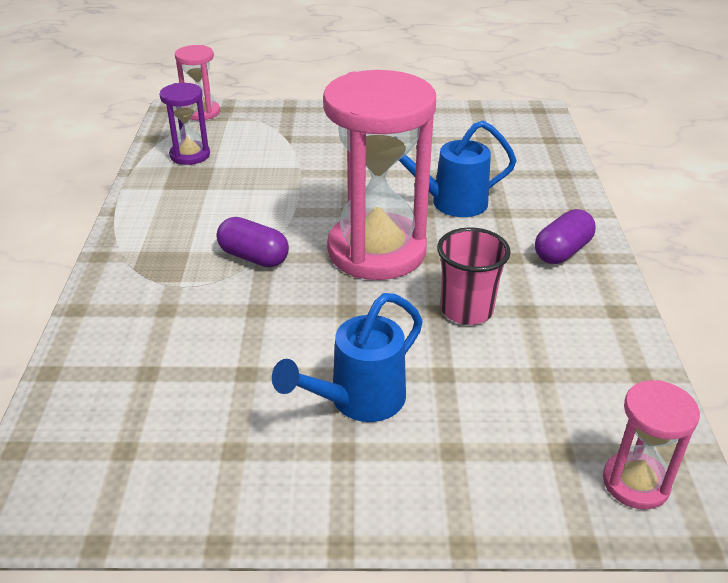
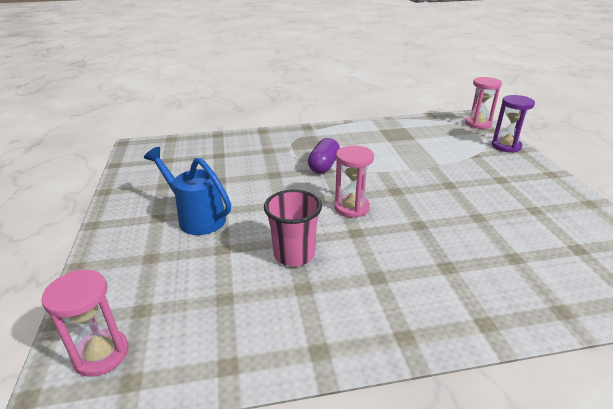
camera: 80 degrees right, 5 degrees down
purple hourglass [159,83,210,165] -> purple hourglass moved to [492,95,535,153]
pink hourglass [323,70,436,280] -> pink hourglass [334,145,374,218], size x0.48
blue watering can [399,121,517,217] -> none
purple capsule [535,209,596,264] -> none

